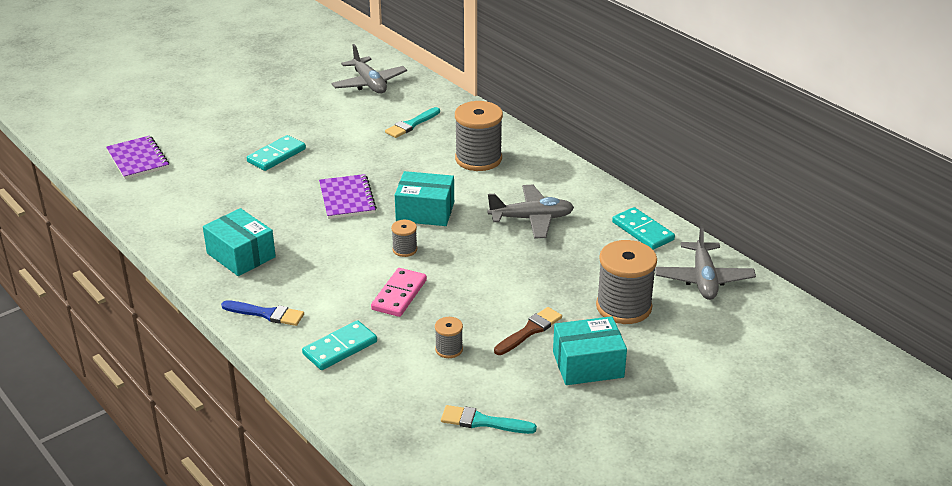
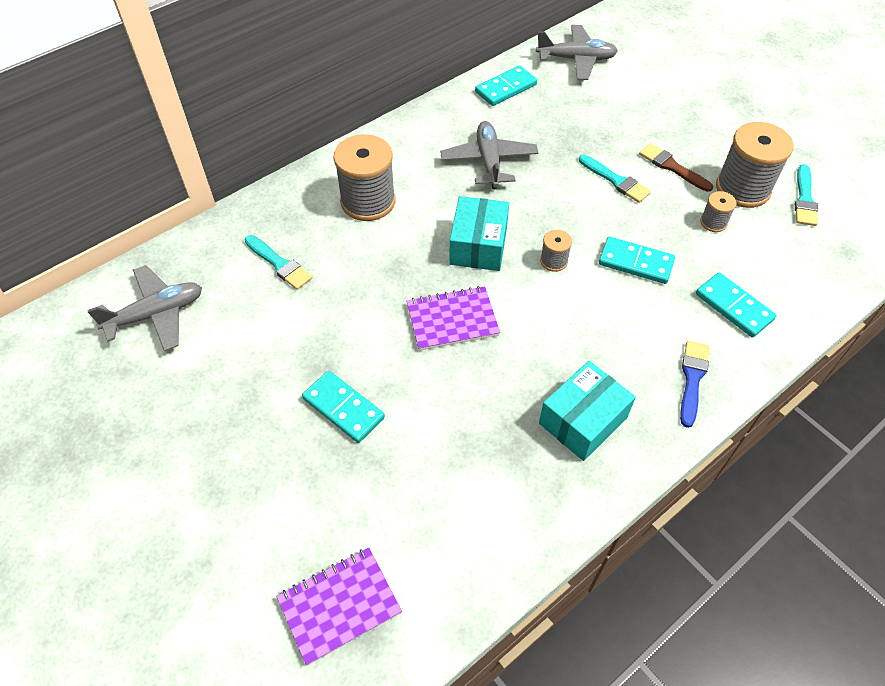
camera: 90 degrees left, 20 degrees up
pink domino [371,268,427,317] -> turquoise domino [599,237,675,284]
turquoise box [553,316,627,385] -> none
grey spool [596,240,657,324] -> grey spool moved to [716,122,793,208]
none -> turquoise brush [579,155,651,203]

